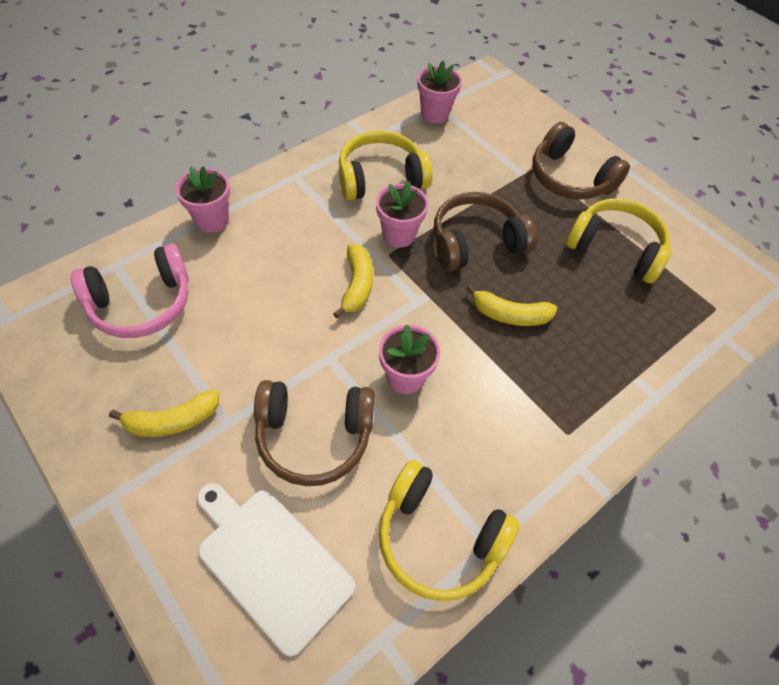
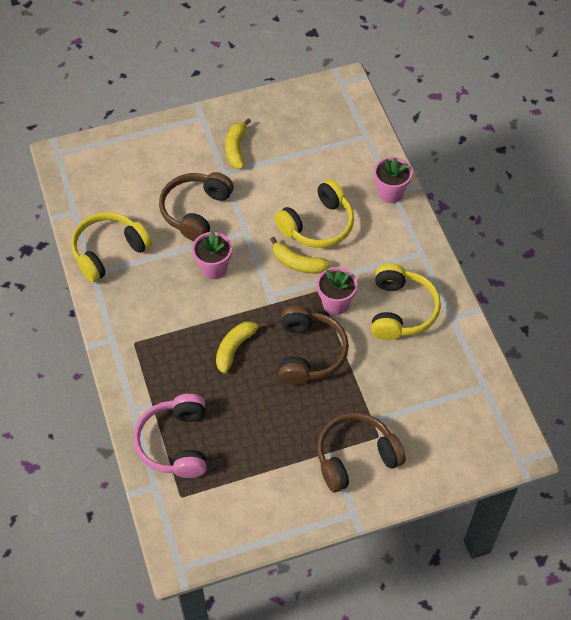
camera: 115 degrees right, 0 degrees up
pink headphones [71,244,189,338] -> pink headphones moved to [134,394,207,478]
white cutting board [197,483,355,657] -> none
pink flower pot [417,61,462,123] -> none
yellow headphones [566,198,671,283] -> yellow headphones moved to [274,179,354,248]

